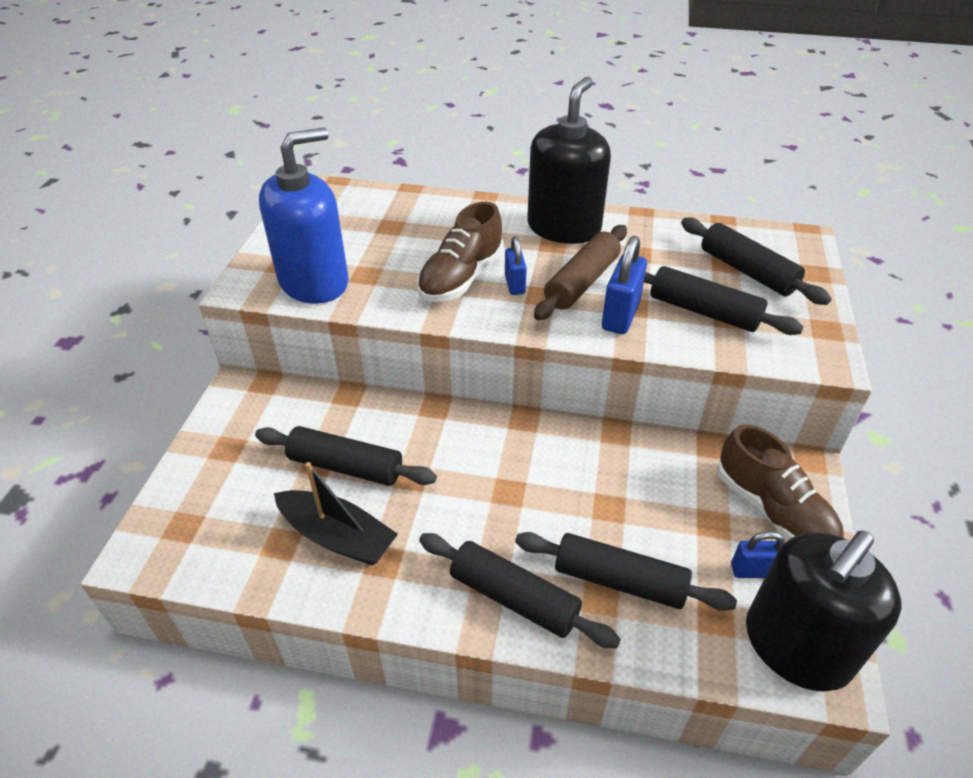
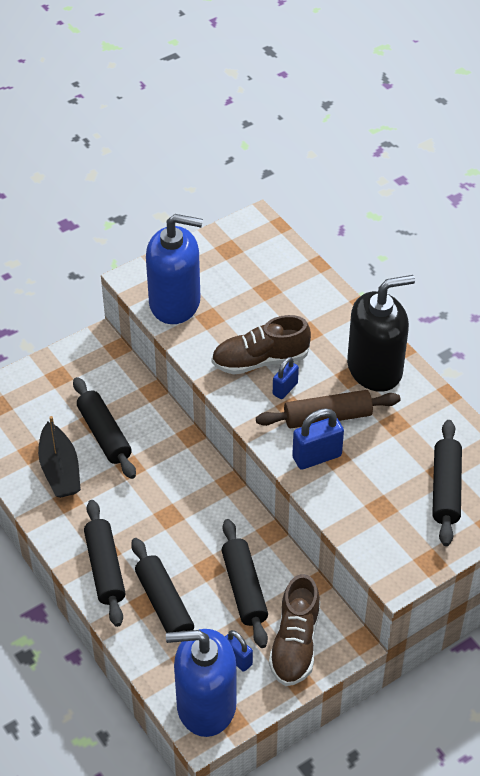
camera: 45 degrees right, 5 degrees up
black rolling pin [644,266,804,335] -> black rolling pin moved to [221,519,268,648]
black soap dispenser [746,530,901,691] -> blue soap dispenser [166,629,237,737]

